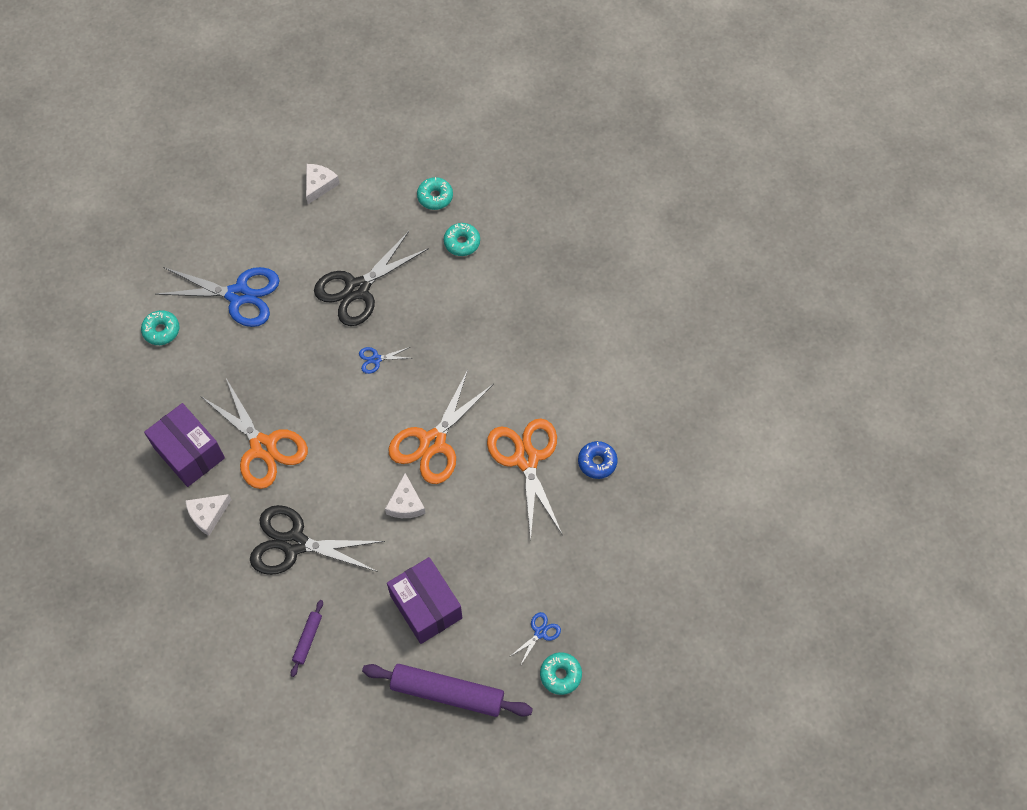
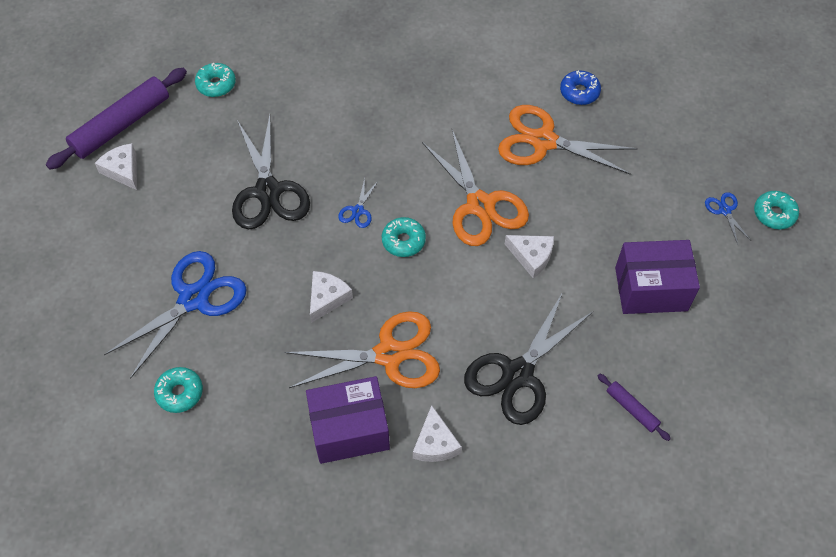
camera: 60 degrees left, 5 degrees down
purple rolling pin [362,664,533,717] -> purple rolling pin moved to [46,68,187,169]
turquoise donut [444,223,480,256] -> turquoise donut moved to [382,217,426,257]
none -> white cheese [310,271,353,323]

